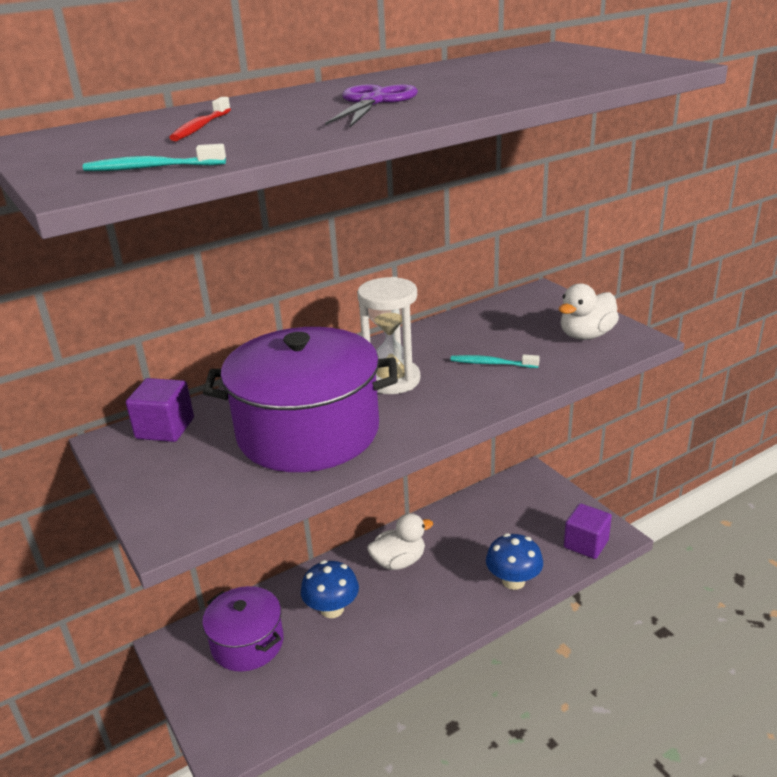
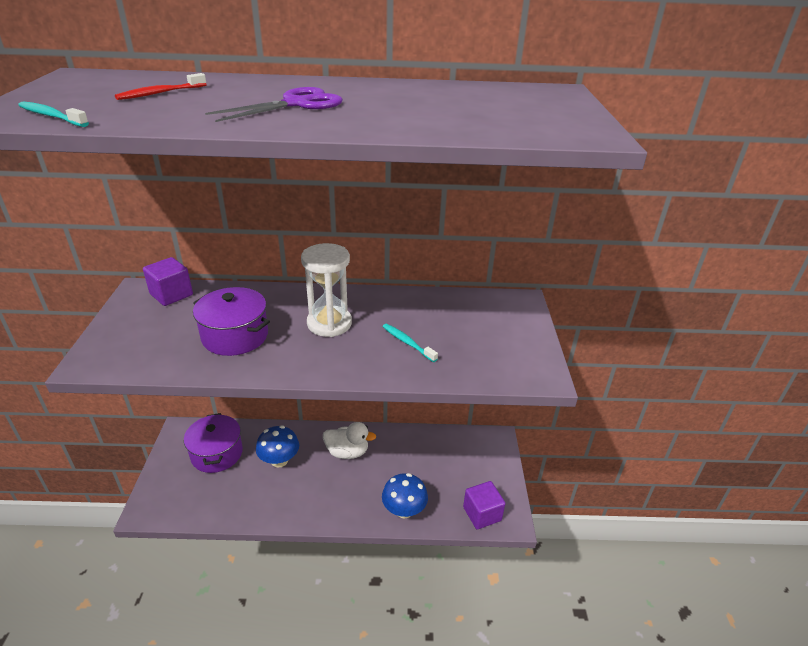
camera: 30 degrees right, 5 degrees up
purple pot [203,327,398,472] -> purple pot [193,287,270,356], size x0.61
white duck [559,283,619,340] -> none

